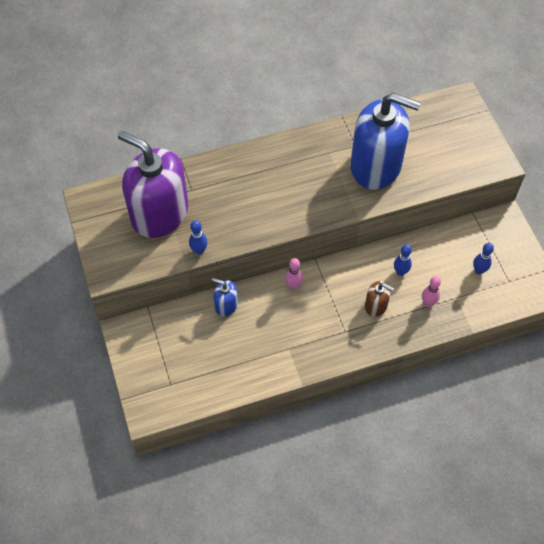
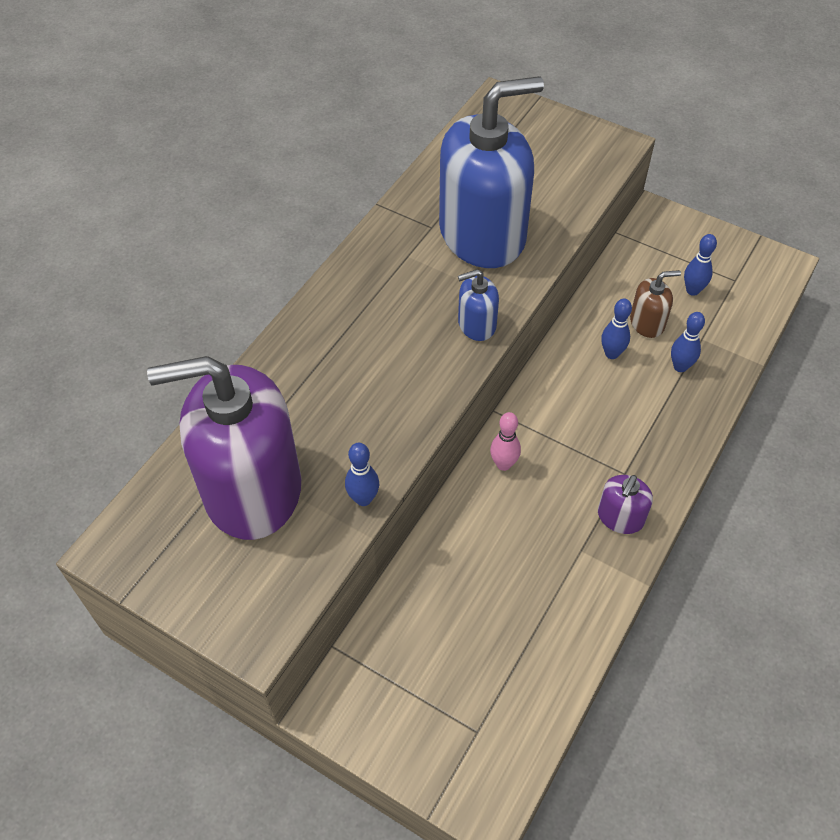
camera: 40 degrees left, 5 degrees down
blue soap dispenser [212,278,238,316] -> blue soap dispenser moved to [458,269,499,341]
brown soap dispenser [365,281,394,317] -> brown soap dispenser moved to [630,270,681,338]
pink bowling pin [422,276,441,307] -> blue bowling pin [671,312,705,372]
none -> purple soap dispenser [598,475,653,534]

